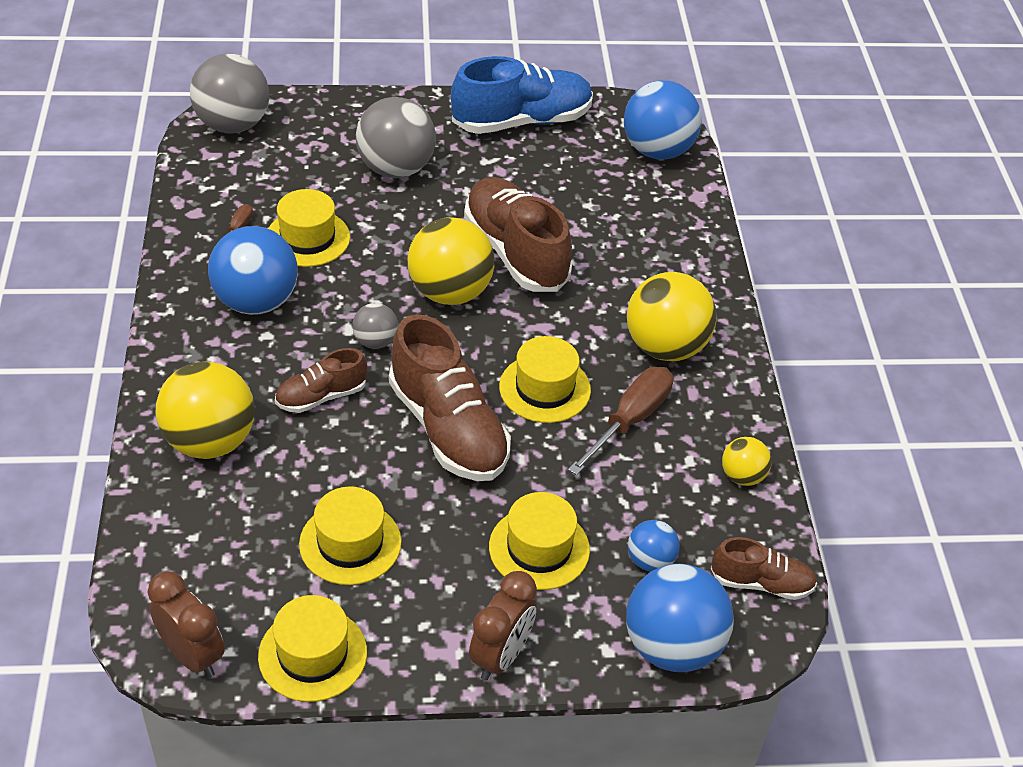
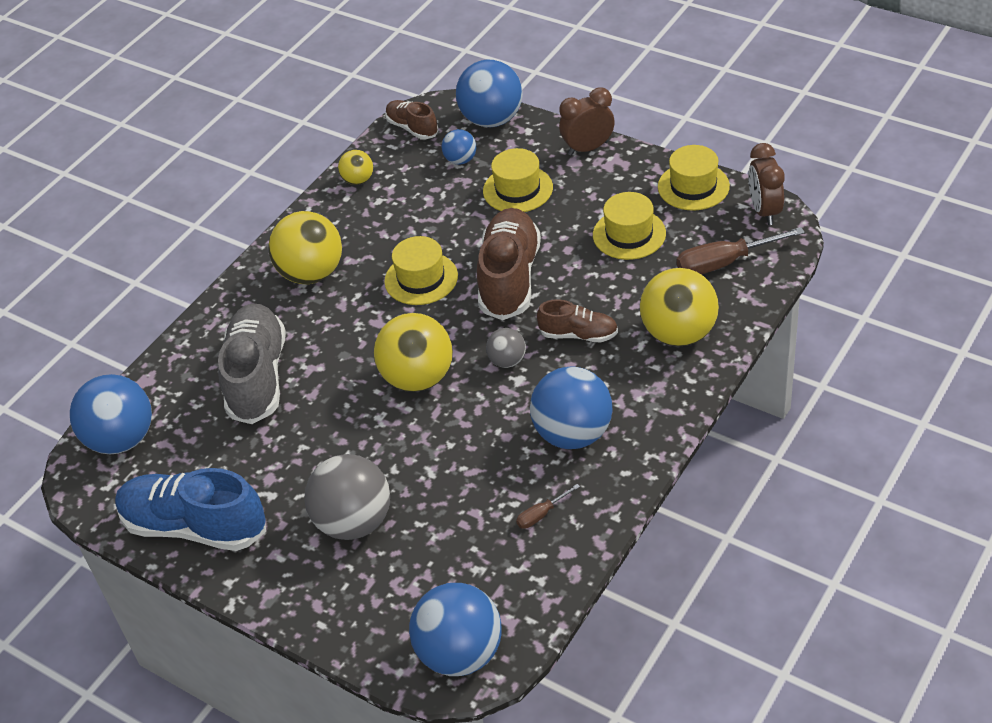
camera: 135 degrees left, 0 degrees up
grey ball [190,54,269,133] -> blue ball [409,583,502,676]
yellow hat [268,189,350,267] -> none
brown shoe [464,177,572,292] -> none
brown screwdriver [568,367,673,475] -> brown screwdriver moved to [677,227,805,274]
none -> grey shoe [218,304,286,424]

